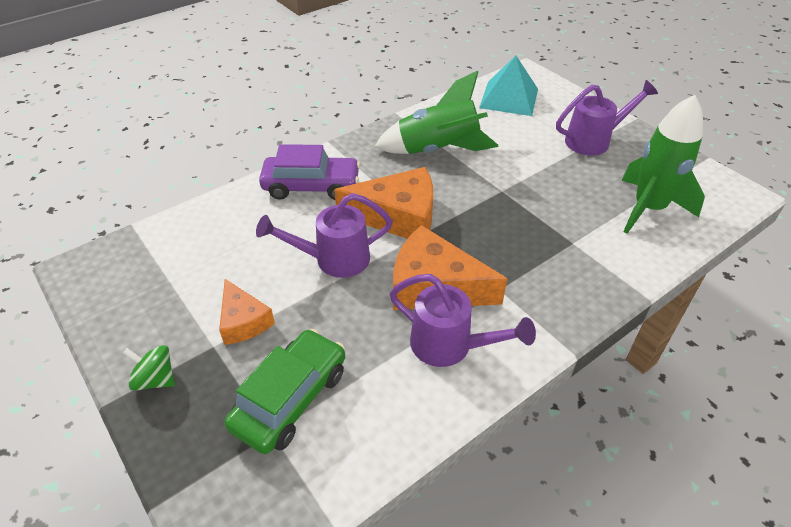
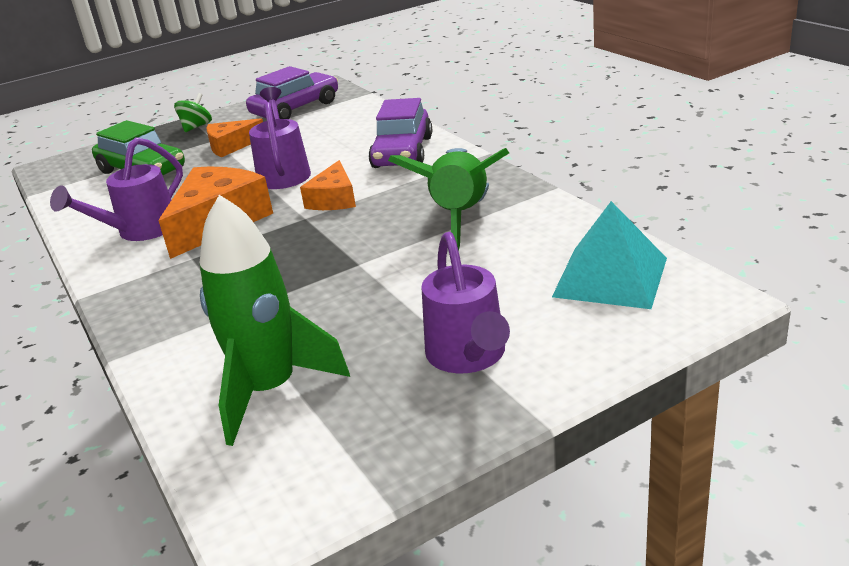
camera: 100 degrees right, 15 degrees down
orange cheese [334,167,433,239] -> orange cheese [300,160,356,210], size x0.59
none -> purple car [246,66,338,119]

